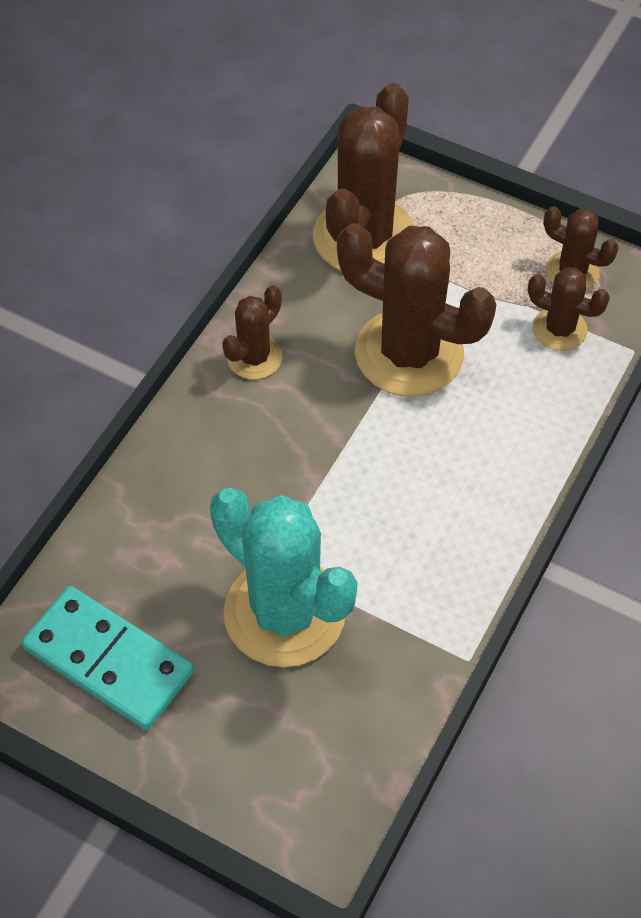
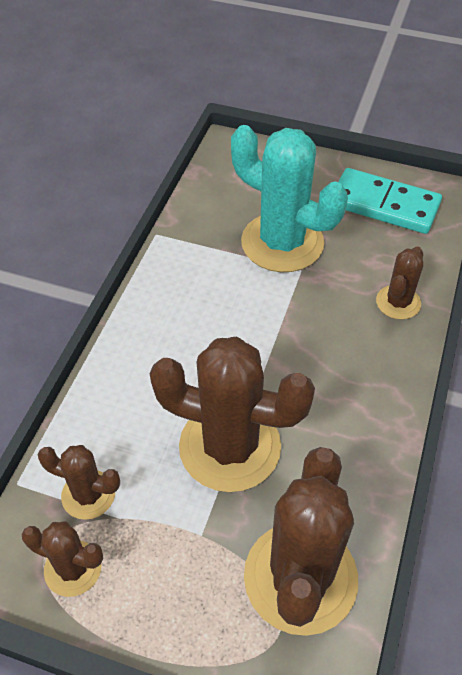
camera: 170 degrees right, 5 degrees down
brown cactus [222,285,282,379] -> brown cactus moved to [376,247,423,319]

